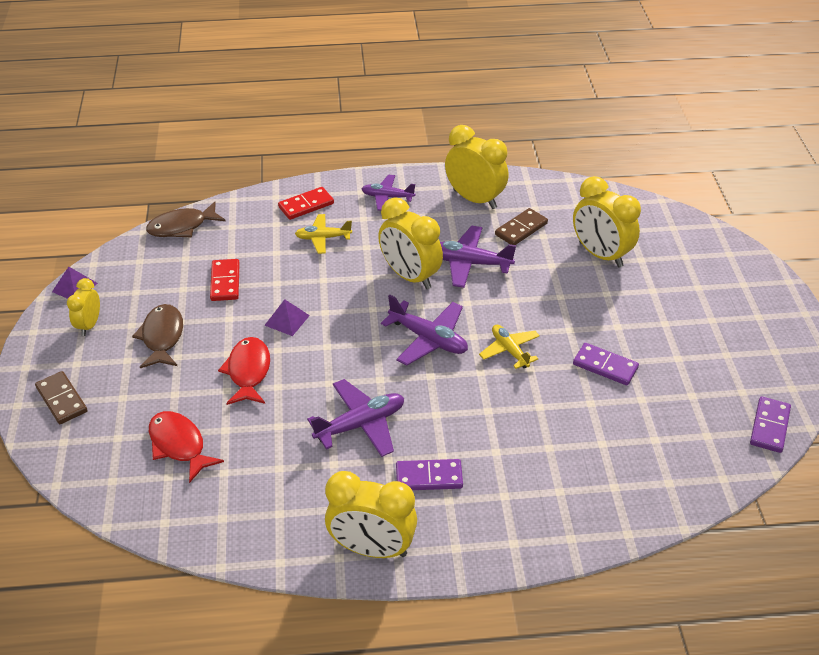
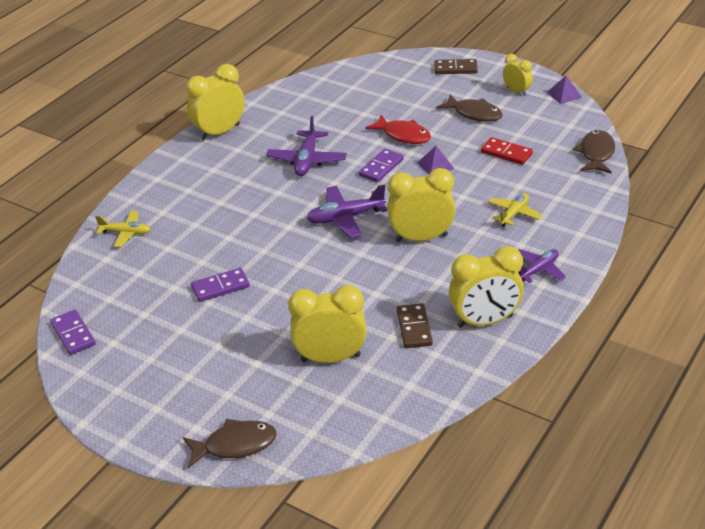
camera: 130 degrees right, 5 degrees down
red fish [149,411,224,483] -> none
red domino [278,187,334,220] -> none
purple domino [396,459,463,490] -> purple domino moved to [359,149,404,182]
purple plane [440,226,516,288] -> none
yellow plane [479,325,540,369] -> yellow plane moved to [95,211,150,247]
none -> brown fish [183,419,277,468]

